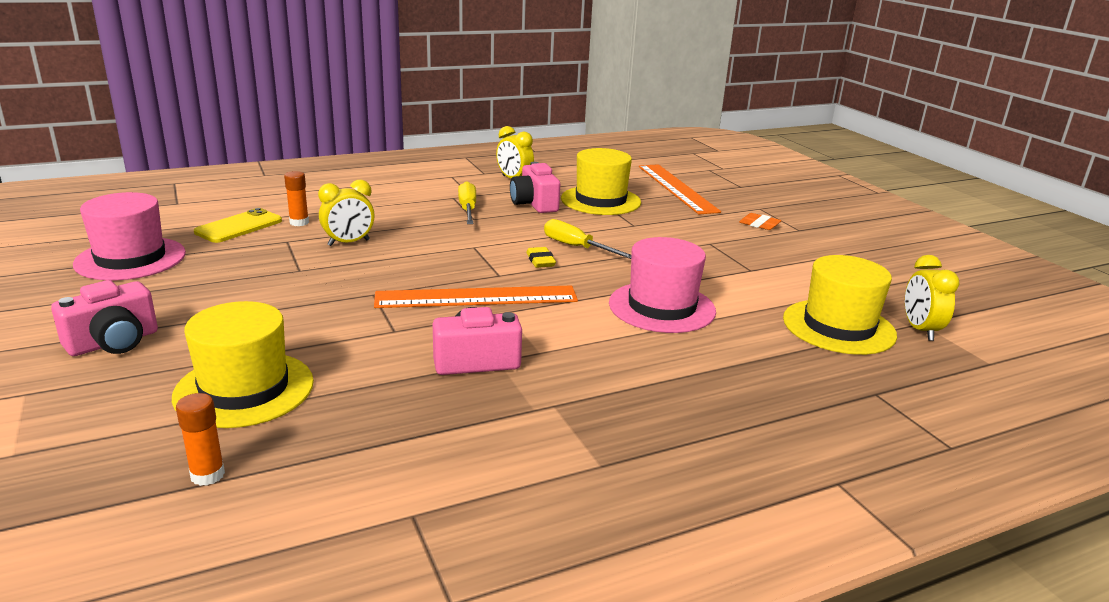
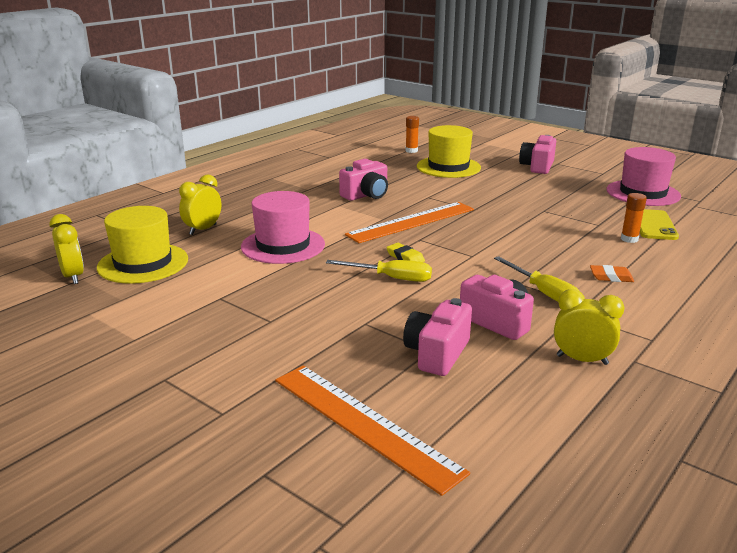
camera: 155 degrees right, 0 degrees up
yellow clock [318,180,374,246] -> yellow clock moved to [179,174,221,235]
yellow hat [561,148,641,215] -> pink camera [403,298,472,376]
orange eraser [739,213,782,230] -> orange eraser moved to [590,265,634,282]

